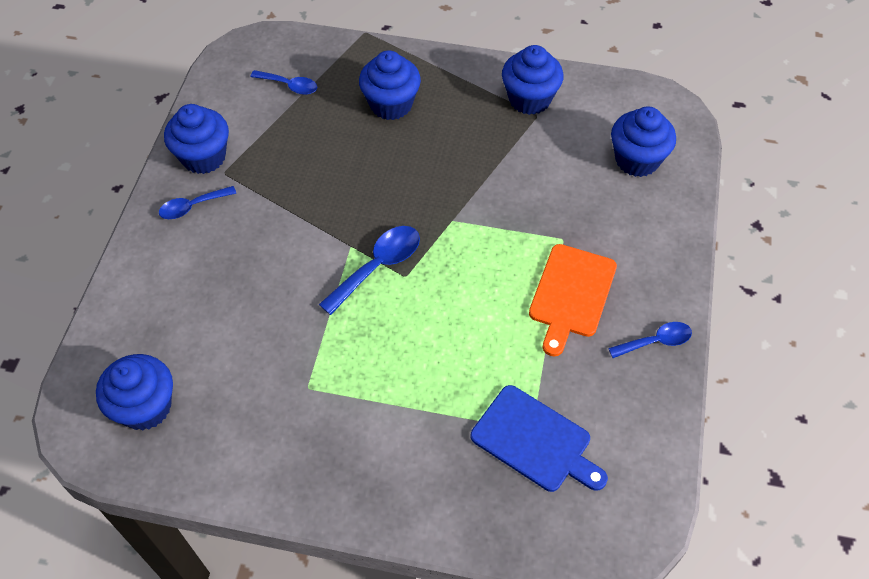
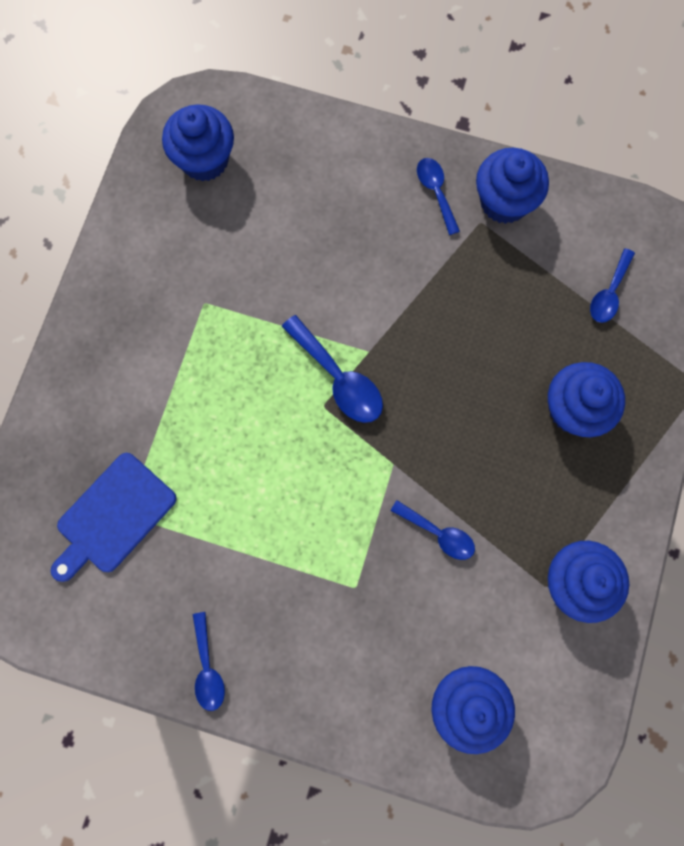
camera: 95 degrees right, 20 degrees up
orange cutting board [529,244,617,357] -> none
none -> blue spoon [390,500,475,560]

